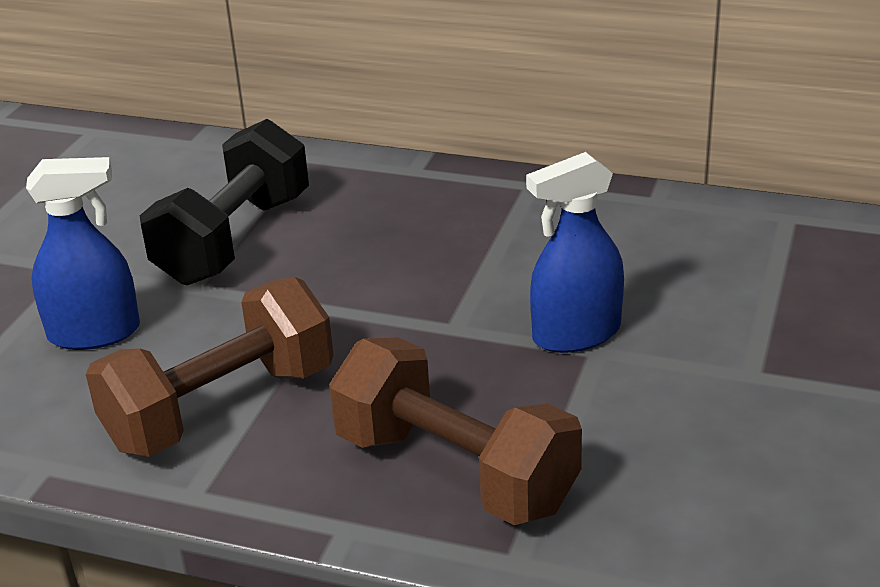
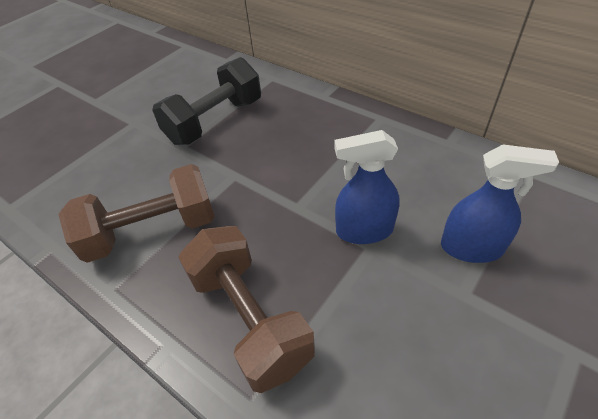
camera: 20 degrees right, 15 degrees up
blue spray bottle [26,157,140,350] -> blue spray bottle moved to [441,144,559,263]

